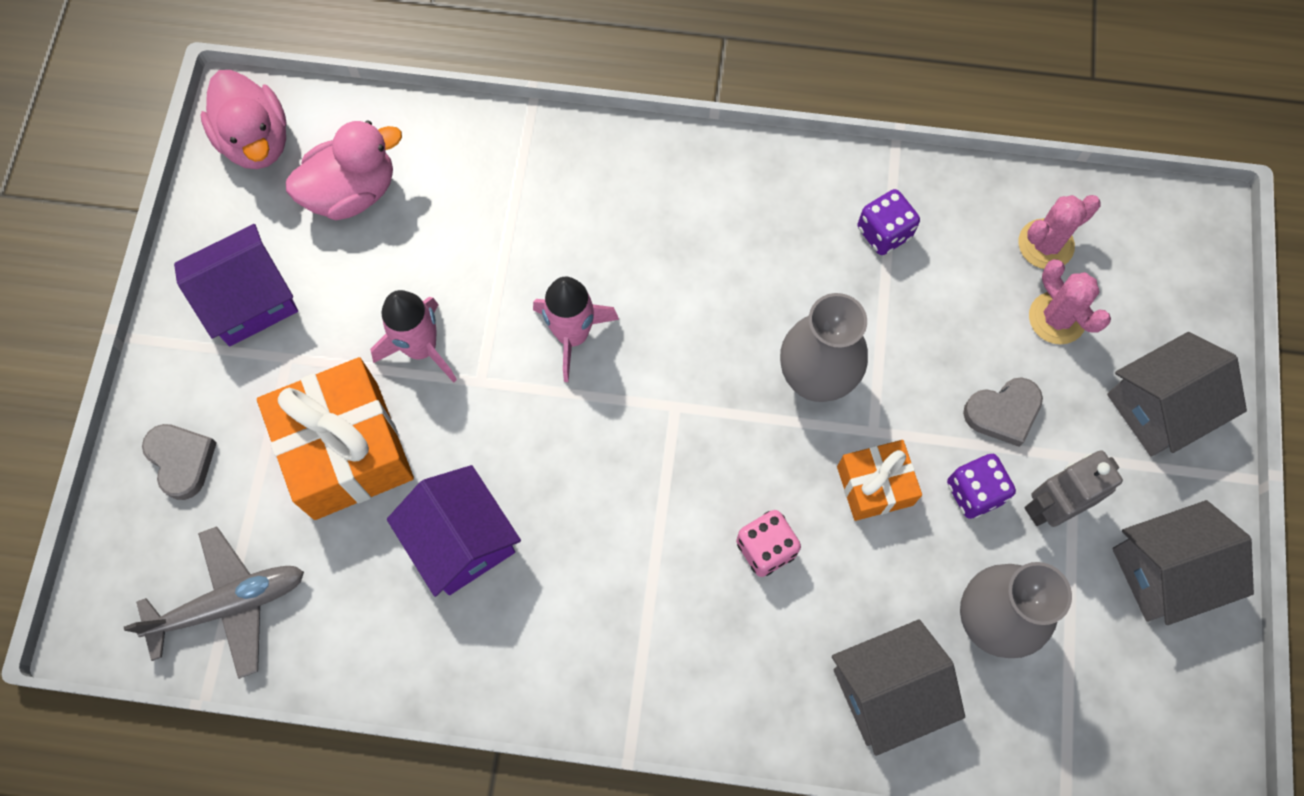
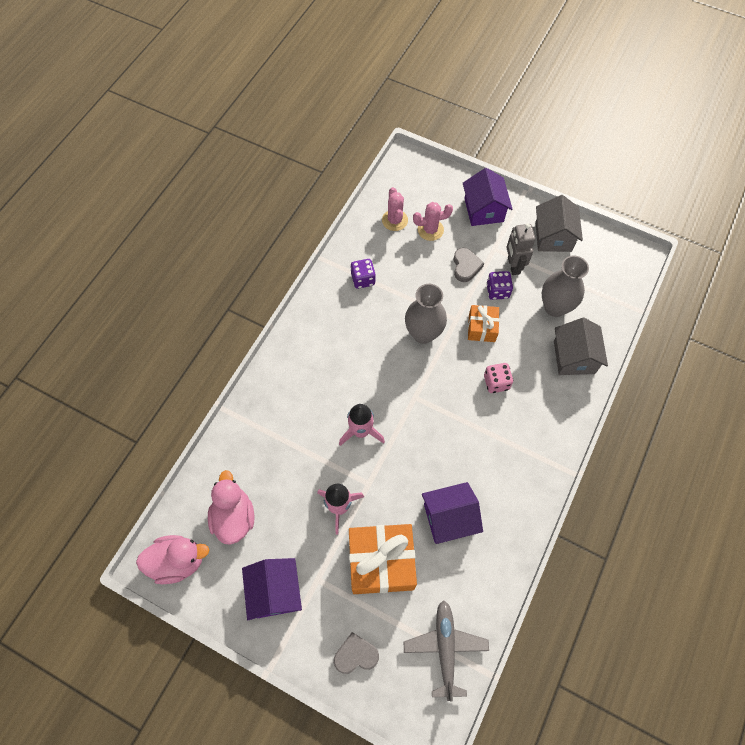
camera: 70 degrees left, 5 degrees down
grey house [1107,332,1247,457] -> purple house [463,168,513,226]

